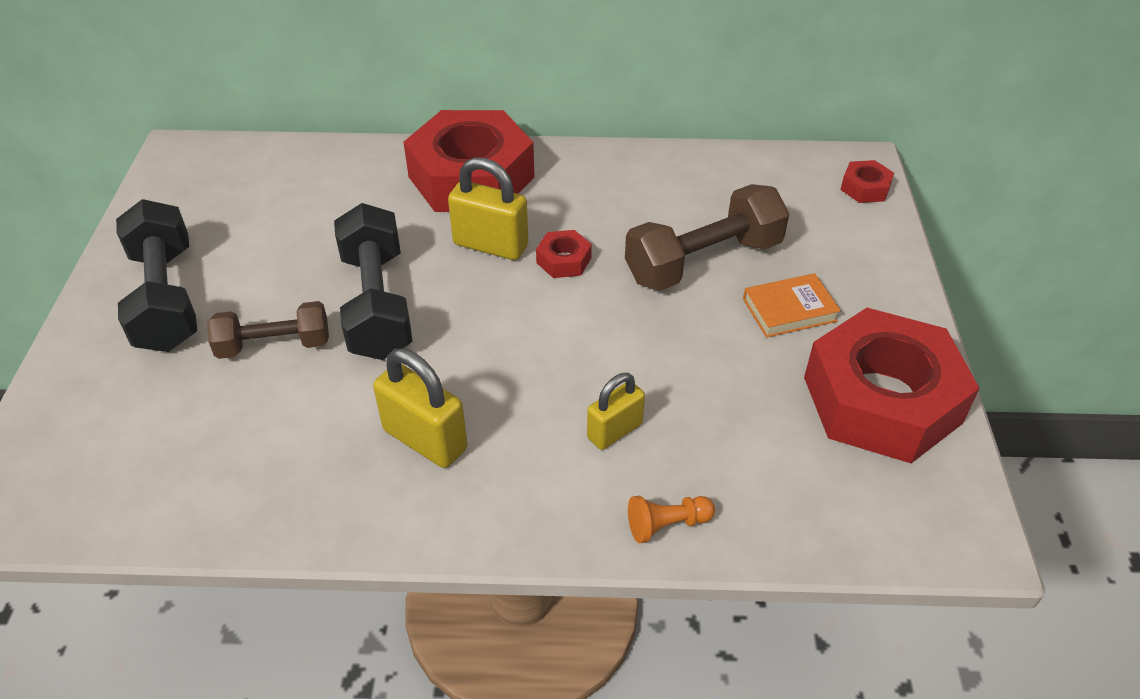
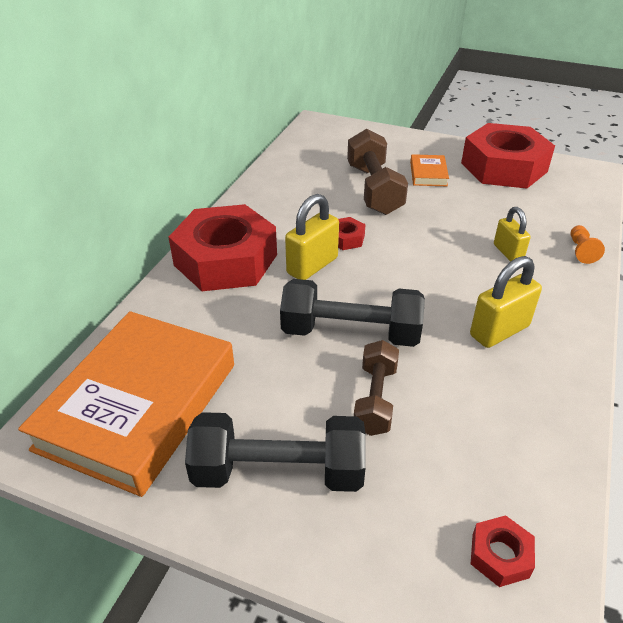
camera: 70 degrees left, 5 degrees down
red nut [840,160,894,203] -> red nut moved to [471,515,535,587]
none -> orange book [18,311,234,497]

